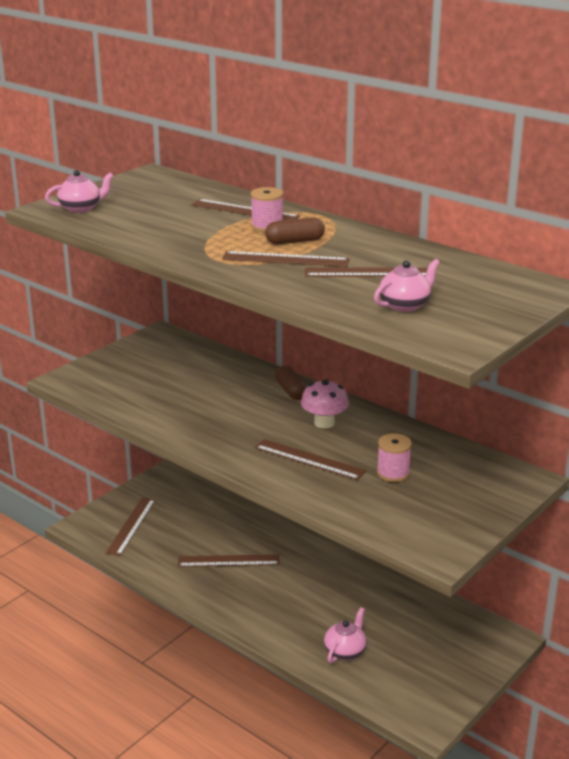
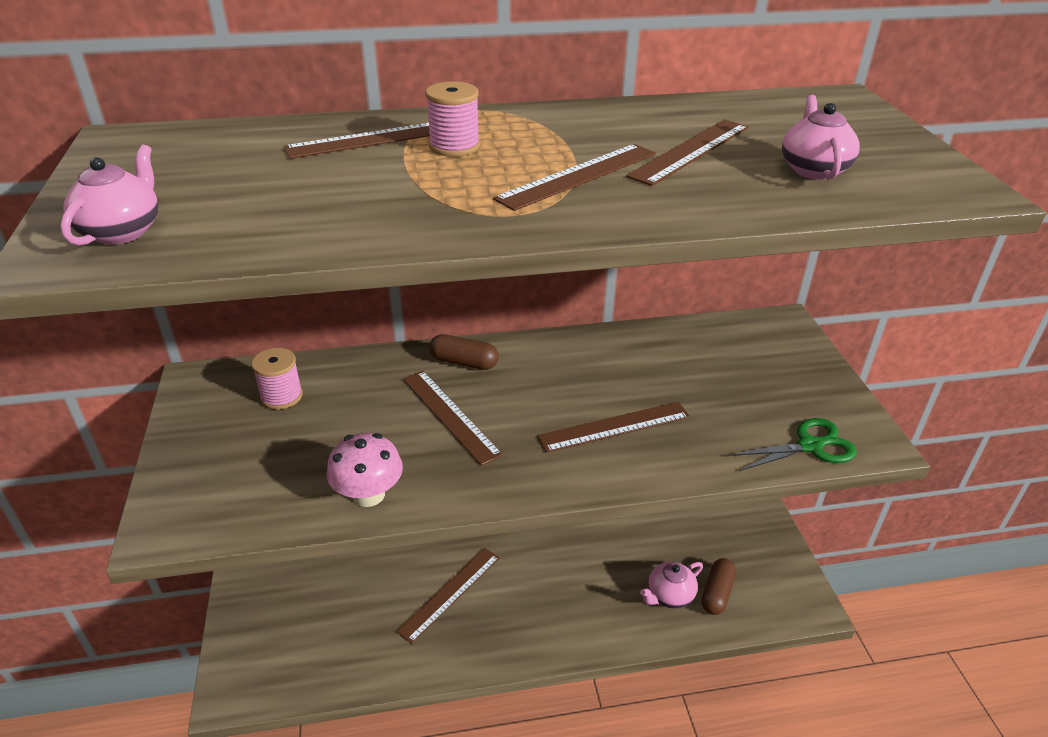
camera: 50 degrees left, 10 degrees up
brown ruler [106,498,156,556] -> brown ruler moved to [403,371,503,466]
brown capsule [265,217,325,244] -> brown capsule moved to [701,558,736,615]
pink mushroom [301,379,349,428] -> pink mushroom moved to [327,433,403,507]
pink teapot [324,607,367,663] -> pink teapot turned 105 degrees counterclockwise [640,562,703,609]
pink spool [377,433,412,482] -> pink spool moved to [251,348,303,410]
none -> green scissors [728,418,857,471]

